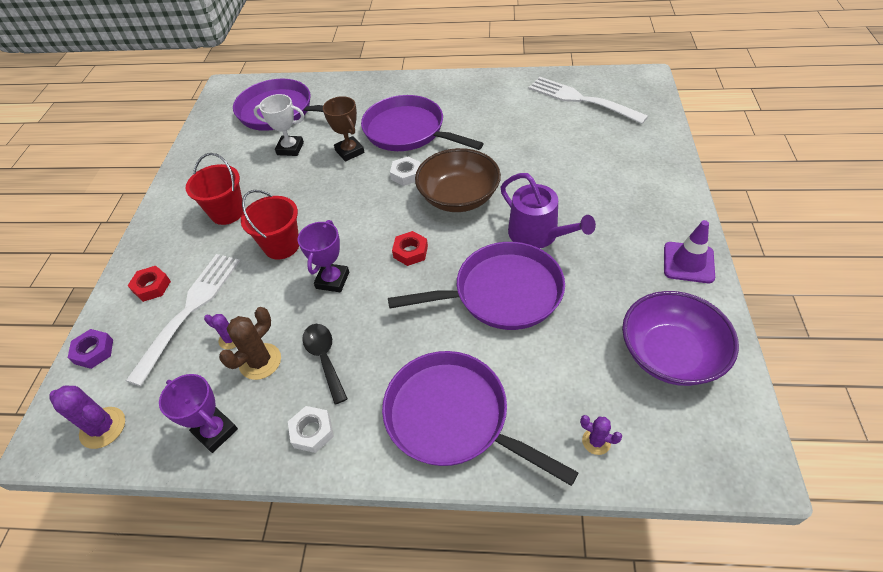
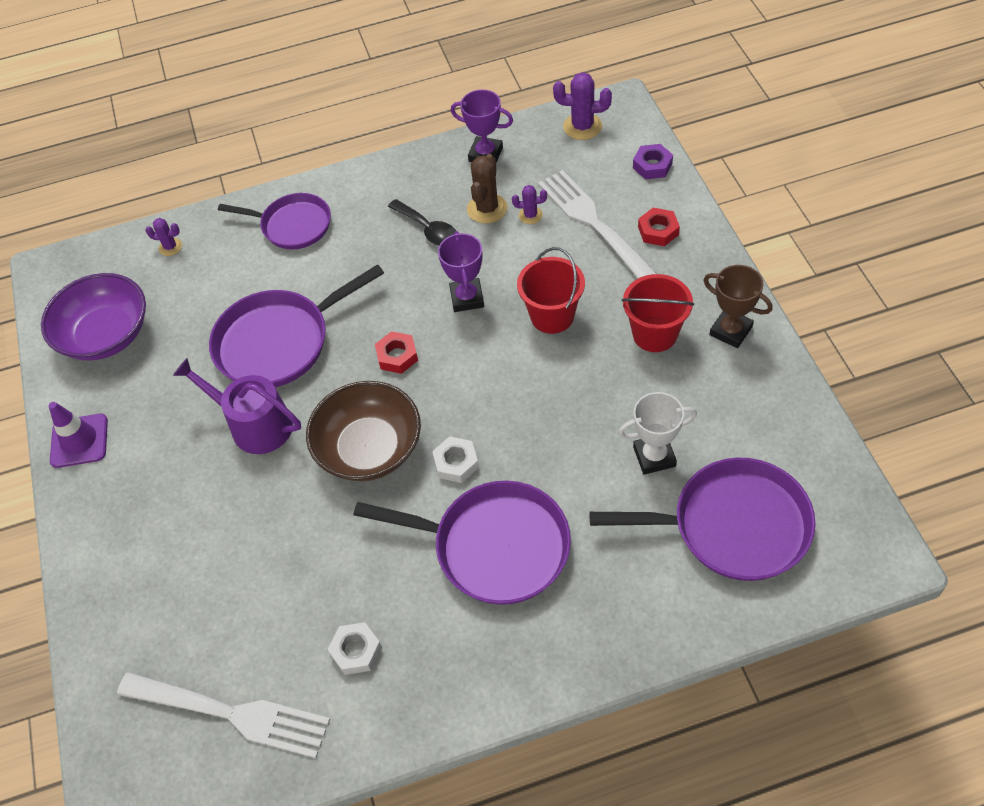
camera: 160 degrees right, 5 degrees up
white fork [126,254,240,386] -> white fork turned 150 degrees clockwise [538,170,657,278]
white nut [288,406,334,453] -> white nut moved to [328,622,382,675]
brown trophy [323,96,365,162] -> brown trophy moved to [704,265,773,348]
purple pan [382,351,579,486] -> purple pan [218,193,331,250], size x0.66

